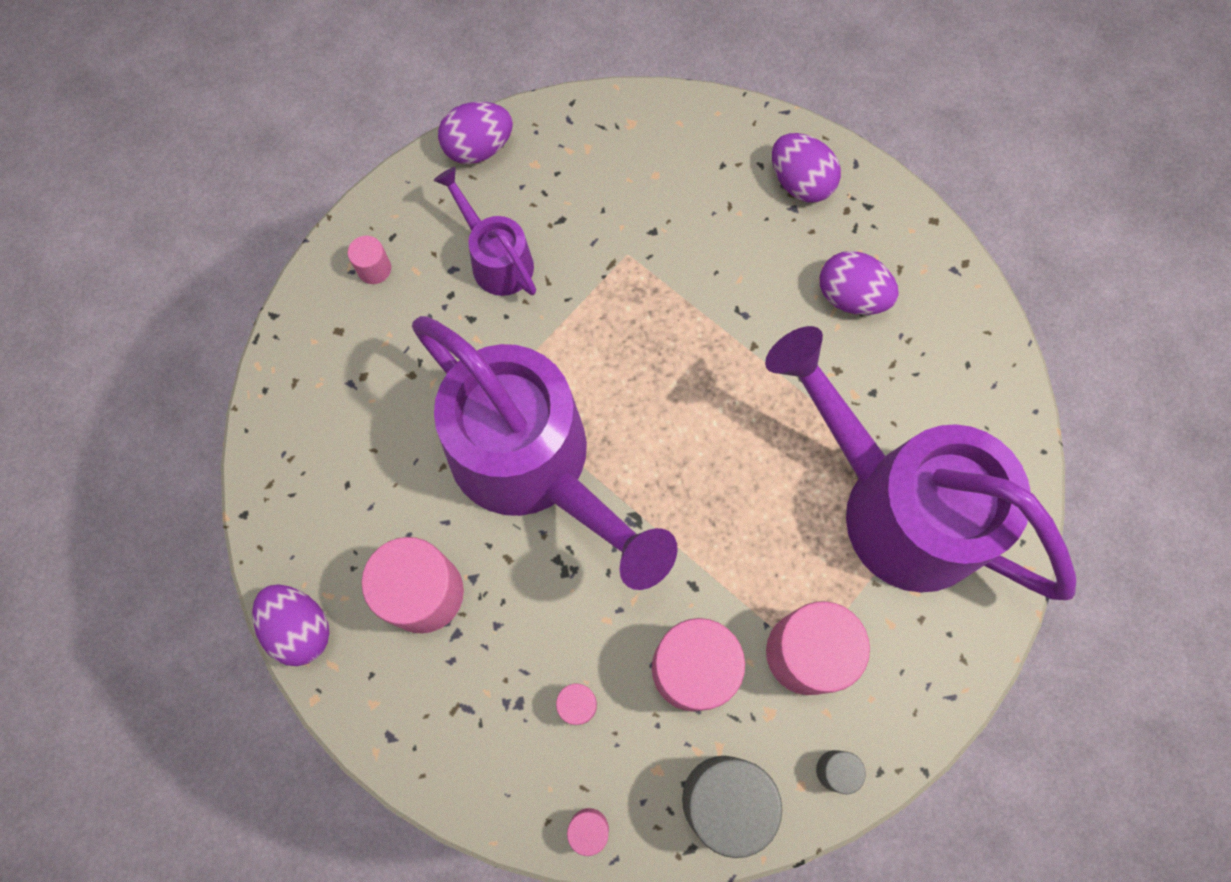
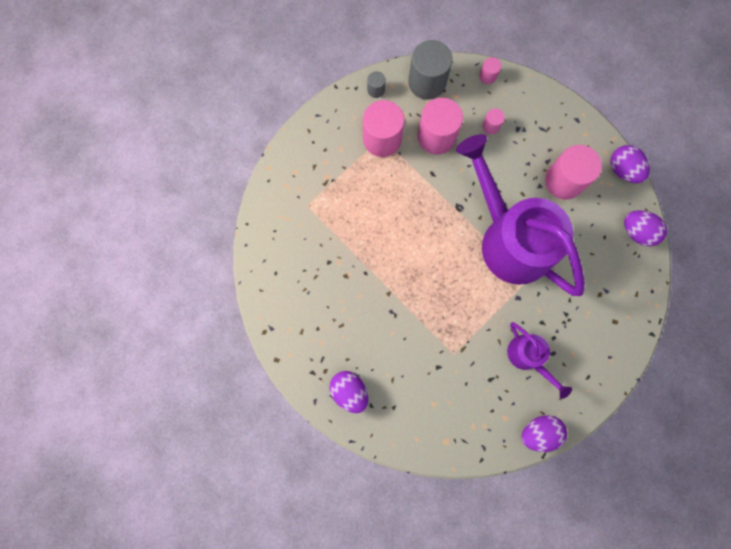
camera: 175 degrees left, 5 degrees up
pink cylinder [348,236,391,284] -> none
purple watering can [765,326,1076,600] -> none
purple egg [820,251,899,315] -> purple egg moved to [624,210,667,246]

